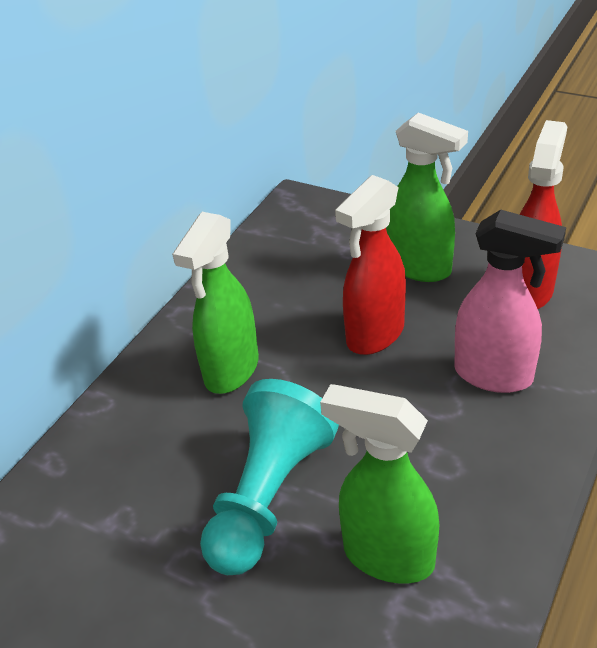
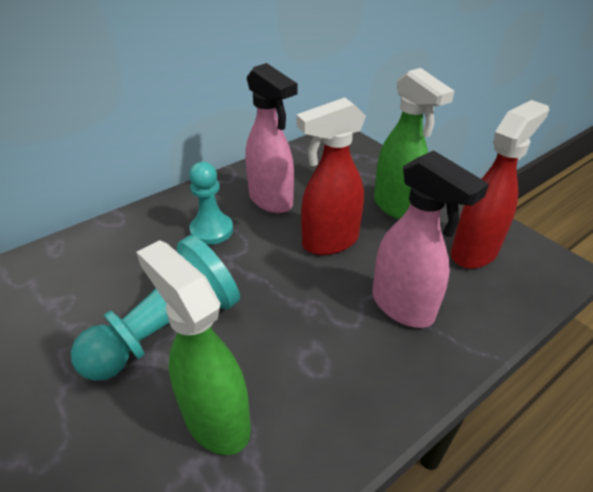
camera: 20 degrees right, 0 degrees up
green spray bottle [172,212,259,394] -> turquoise pawn [189,162,233,245]
none -> pink spray bottle [245,63,297,213]

